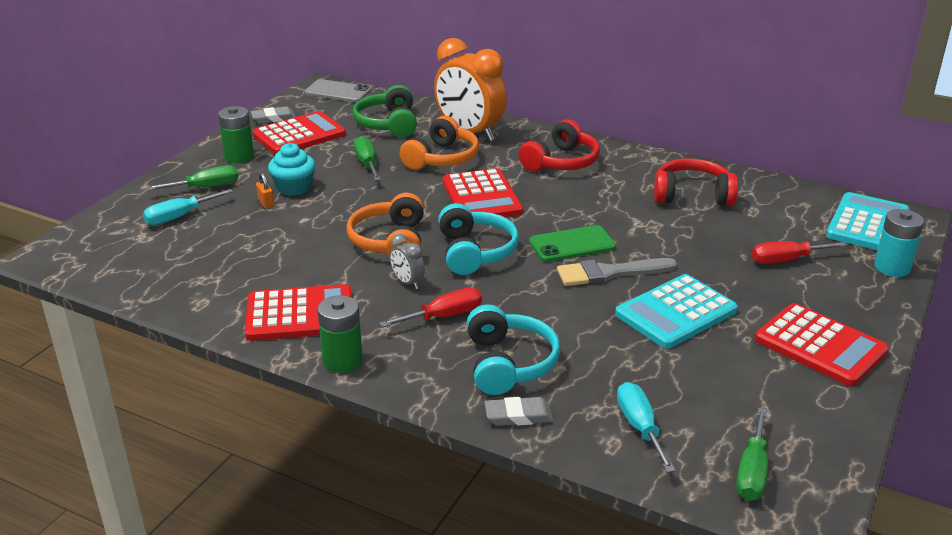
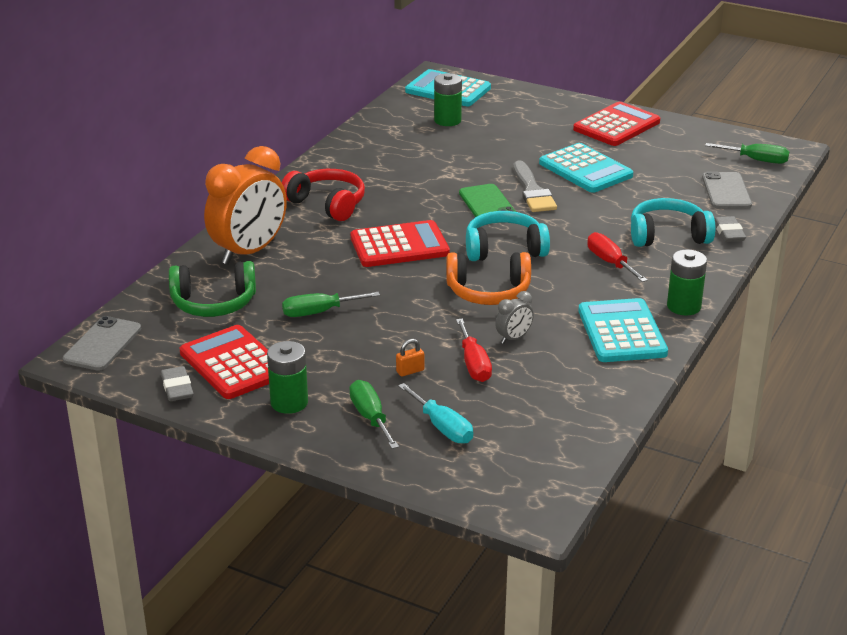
camera: 90 degrees left, 0 degrees up
red calculator [245,284,352,341] -> turquoise calculator [578,298,668,362]
turquoise cupcake [268,143,315,196] -> none
grey clock [390,233,425,289] -> grey clock moved to [495,291,534,344]
orange headphones [400,116,479,170] -> none
turquoise screwdriver [617,382,676,473] -> grey phone [702,171,752,209]
red headphones [654,158,738,206] -> none
red screwdriver [752,241,848,264] -> red screwdriver moved to [456,318,492,382]
turquoise battery [874,209,924,277] -> none
none -> green battery [434,73,462,126]

